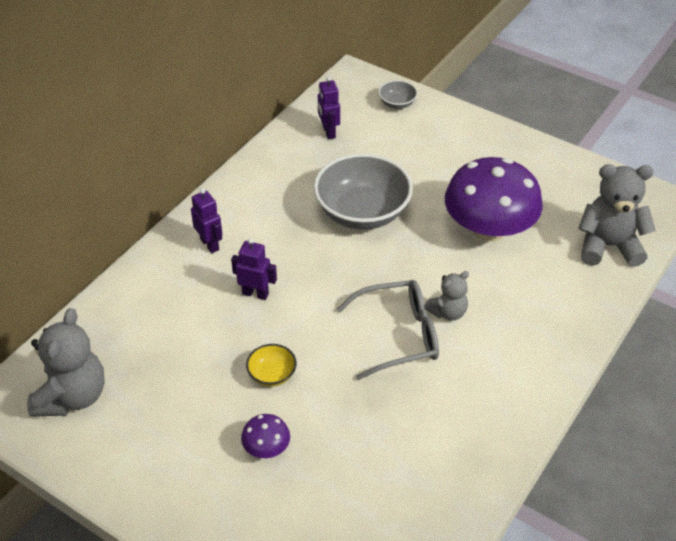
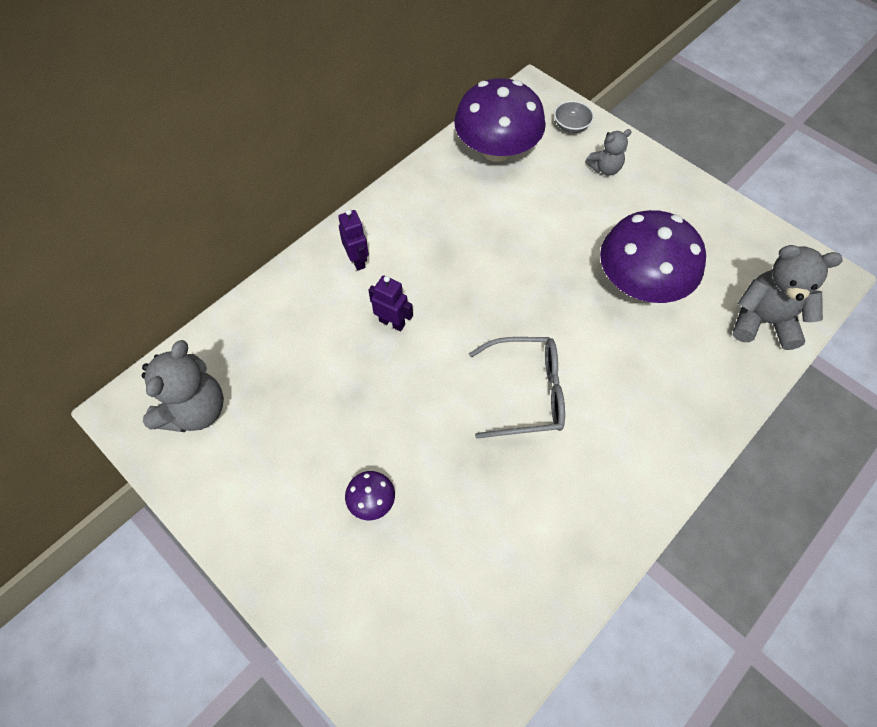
camera: 10 degrees right, 15 degrees up
yellow bowl [246,344,297,386] -> none
grey bowl [314,153,413,230] -> none
purple robot [318,76,340,139] -> purple mushroom [454,78,546,162]
grey teddy bear [424,271,469,321] -> grey teddy bear moved to [585,129,632,175]

